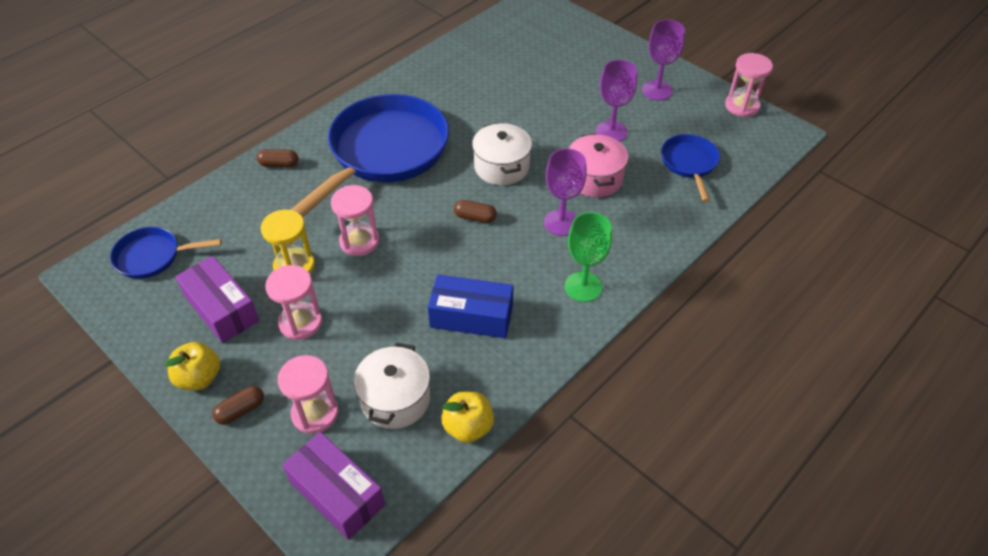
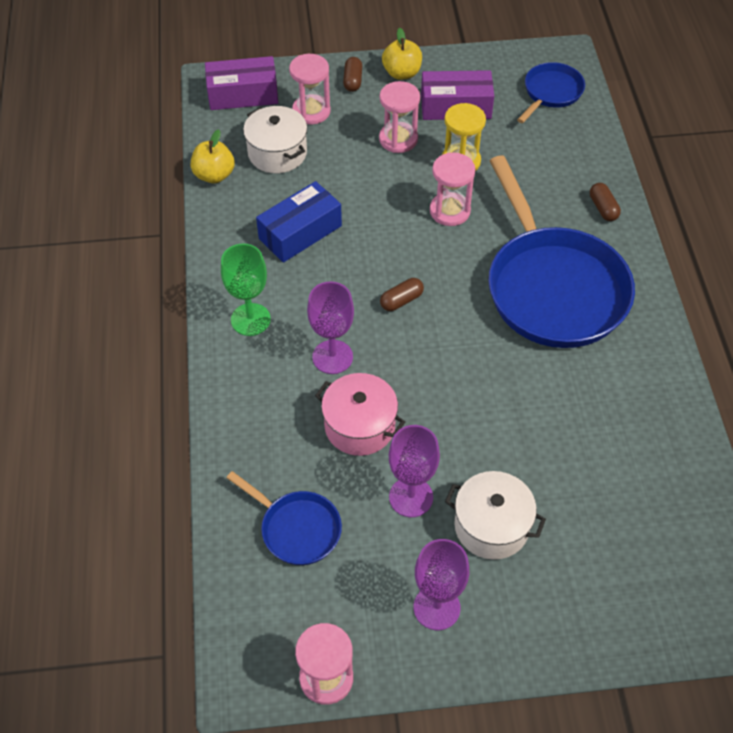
camera: 130 degrees right, 5 degrees up
brown capsule [257,149,299,167] -> brown capsule turned 60 degrees counterclockwise [590,183,621,221]
white pot [472,123,532,185] -> white pot moved to [445,471,546,560]

